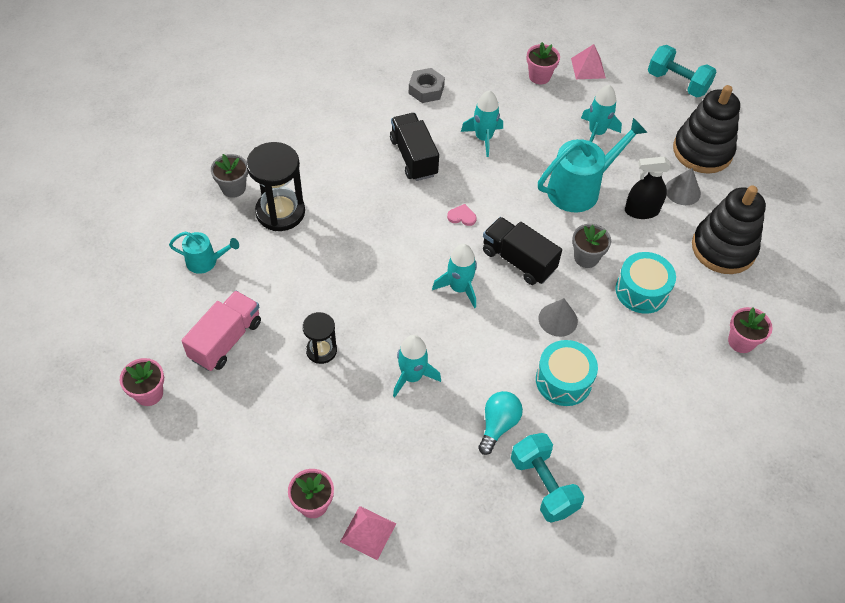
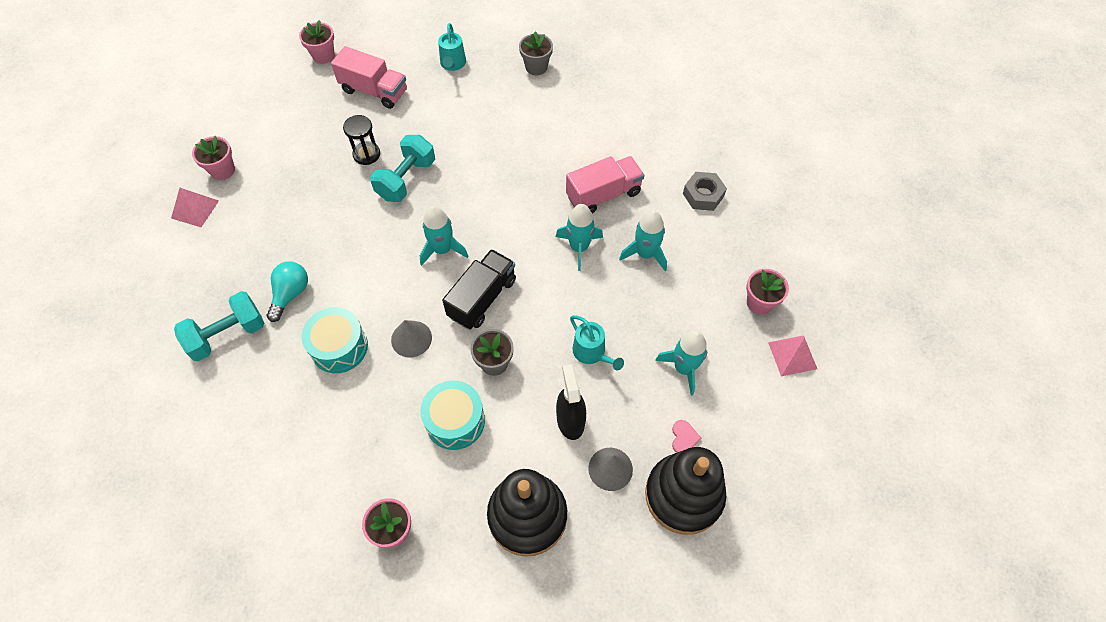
camera: 85 degrees right, 5 degrees up
black hourglass [246,142,305,231] -> none
black truck [390,113,439,181] -> pink truck [566,156,644,214]
turquoise rocket [393,335,441,397] -> turquoise rocket moved to [556,204,603,271]
pink heart [447,204,477,226] -> pink heart moved to [672,420,701,453]
turquoise light bulb [478,391,523,455] -> turquoise light bulb turned 90 degrees counterclockwise [267,262,308,322]
turquoise watering can [538,118,647,212] -> turquoise watering can [570,315,624,370], size x0.55
turquoise dumbbell [648,45,716,97] -> turquoise dumbbell moved to [370,135,435,202]

